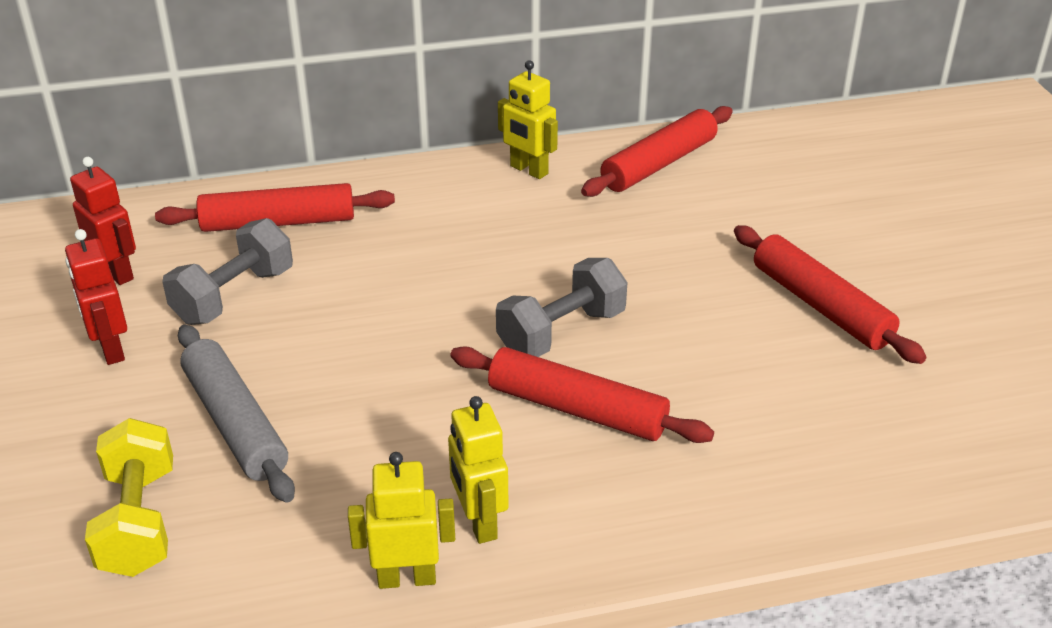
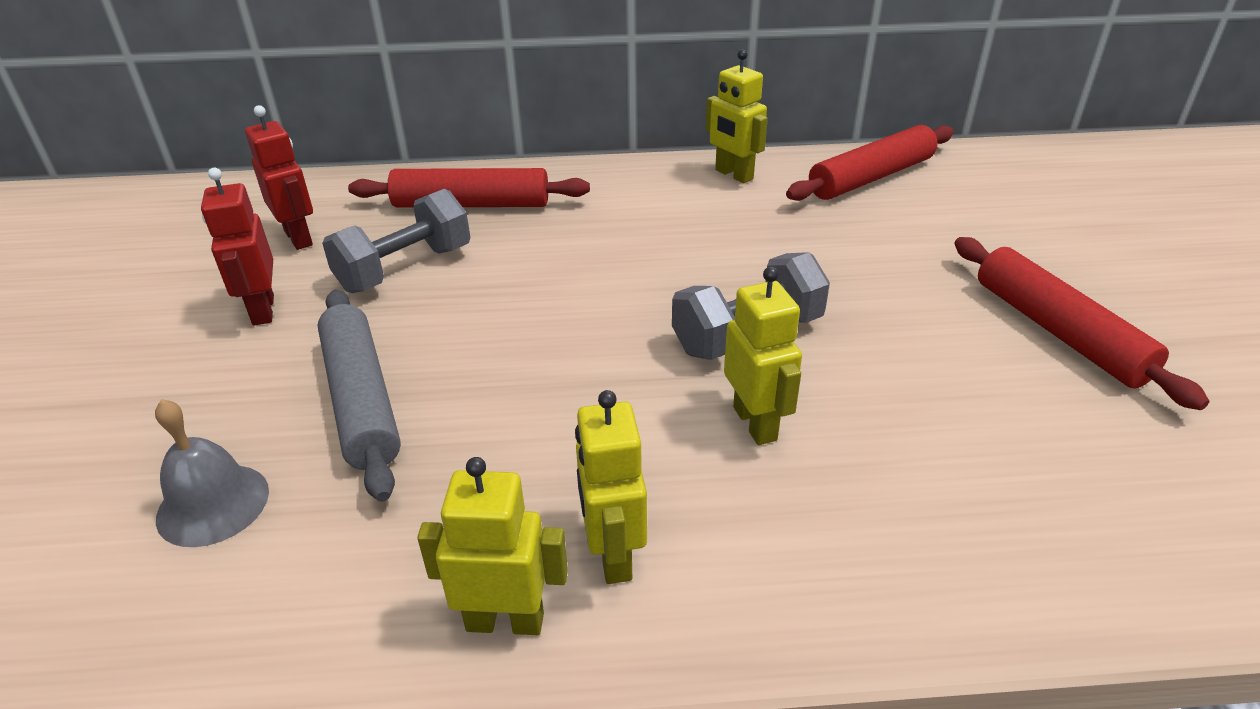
camera: 10 degrees right, 0 degrees up
yellow dumbbell [85,418,173,577] -> grey bell [155,399,269,547]
red rolling pin [450,346,714,443] -> yellow robot [724,267,802,445]

